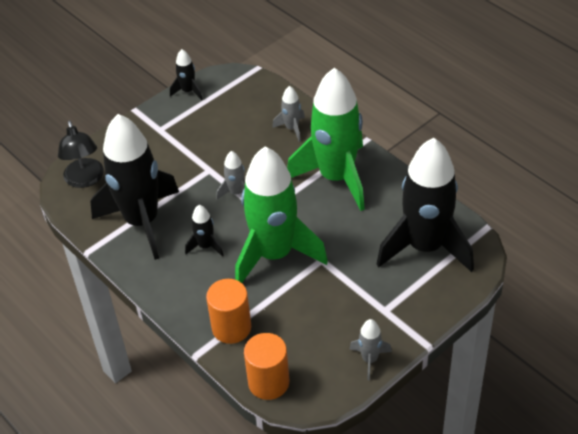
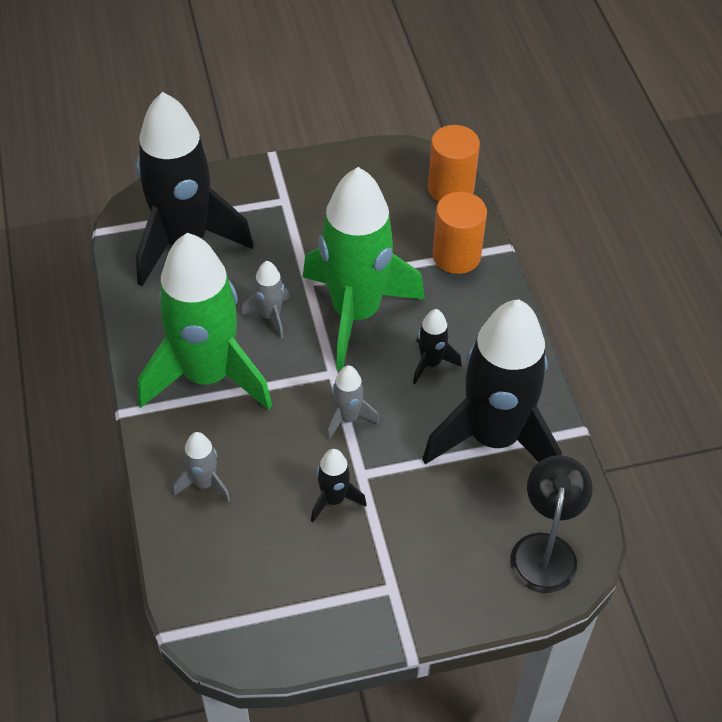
camera: 155 degrees left, 5 degrees up
black rocket [170,49,202,100] -> black rocket moved to [311,449,367,522]
grey rocket [350,319,392,380] -> grey rocket moved to [241,261,290,338]

